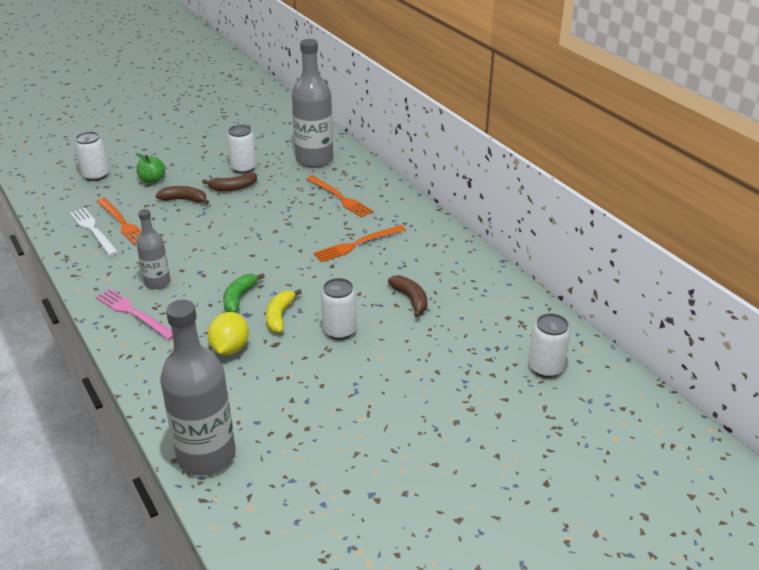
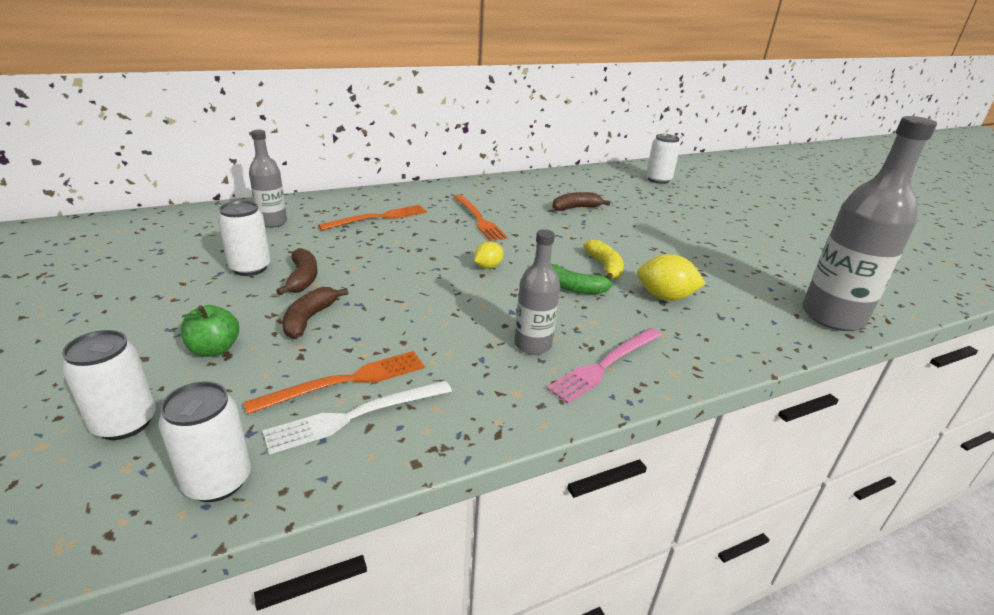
camera: 85 degrees left, 5 degrees down
yellow banana [266,289,302,333] -> yellow banana turned 120 degrees counterclockwise [583,240,624,280]
grey bottle [292,39,333,168] -> grey bottle [249,130,287,228], size x0.56
white can [321,278,357,340] -> white can moved to [158,381,251,502]
none -> yellow lemon [474,242,503,269]

